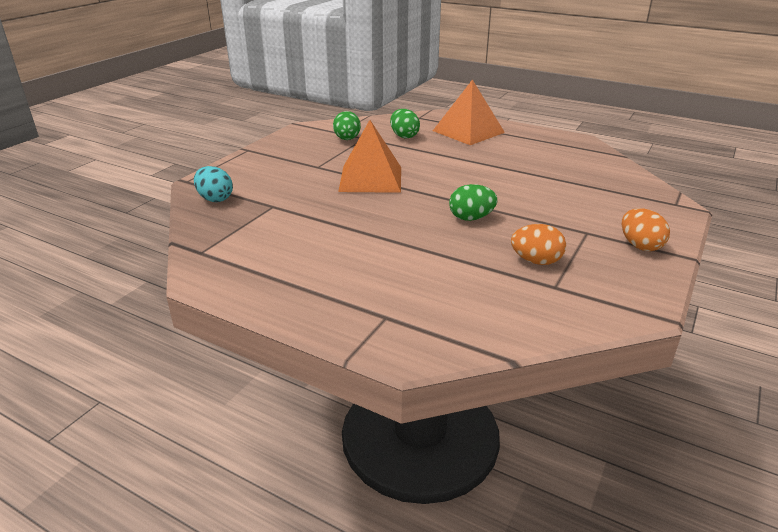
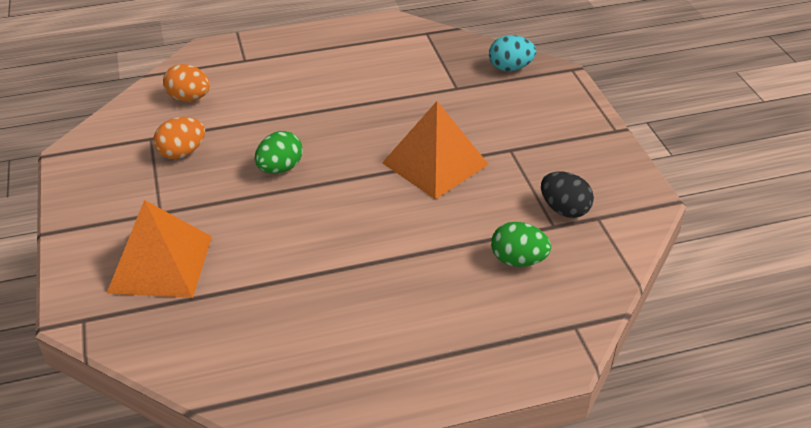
camera: 135 degrees right, 10 degrees up
green egg [333,111,361,140] -> black egg [541,172,594,218]
orange pyramid [433,79,505,145] -> orange pyramid moved to [106,200,212,298]
orange egg [622,208,670,251] -> orange egg moved to [163,64,210,101]

